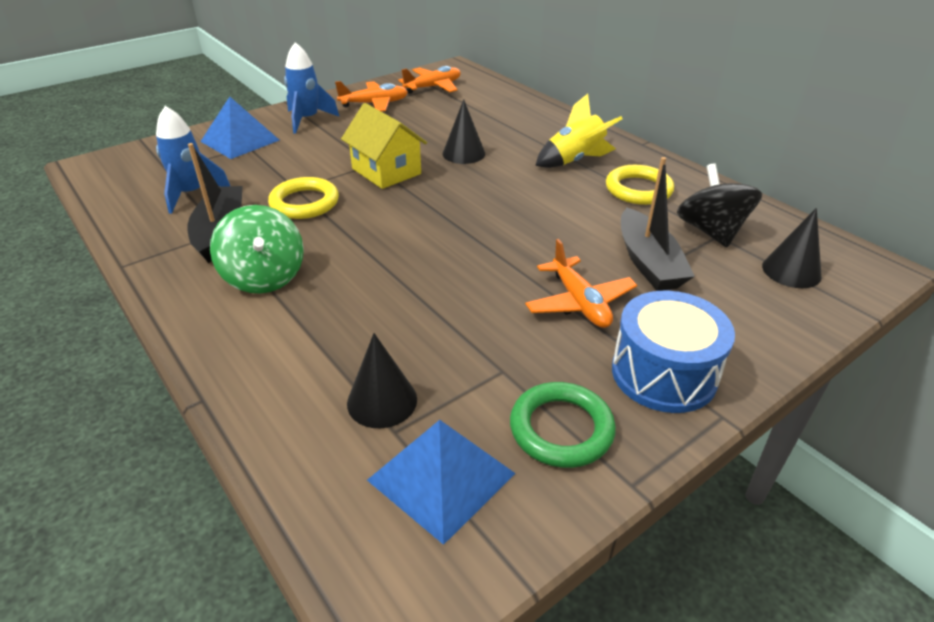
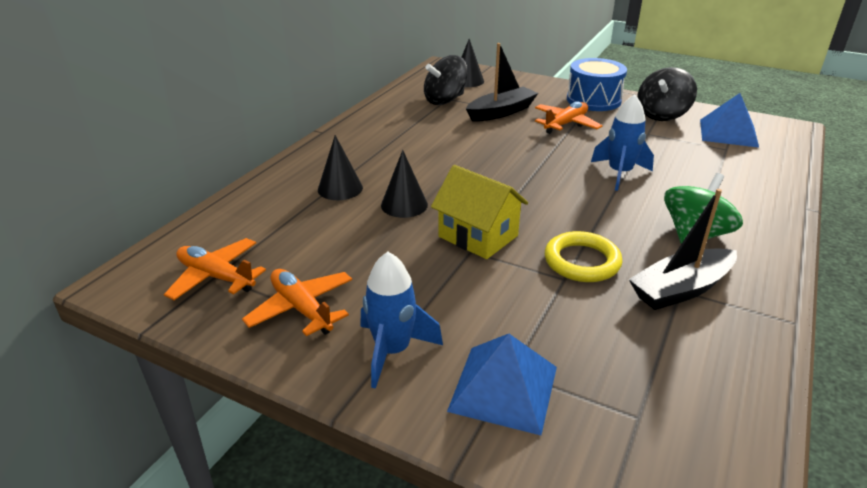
camera: 115 degrees left, 5 degrees down
blue rocket [156,106,230,214] -> blue rocket moved to [591,94,654,191]
yellow house [341,103,427,189] -> yellow house turned 75 degrees counterclockwise [431,165,528,259]
black cone [347,333,417,428] -> black cone moved to [318,135,363,200]
green ring [510,382,616,468] -> black spinning top [637,67,697,121]
yellow rocket [535,94,623,168] -> none
yellow ring [606,165,674,205] -> none

